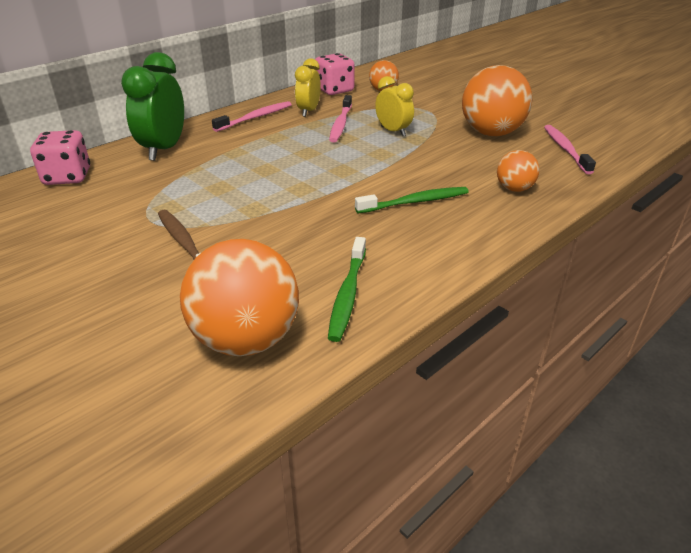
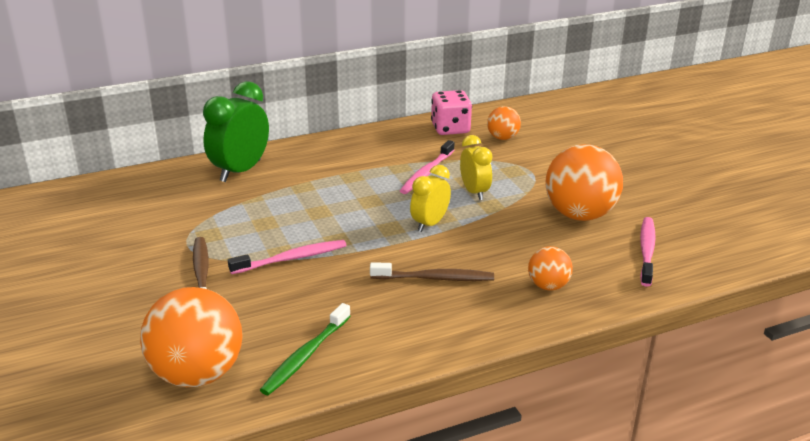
camera: 20 degrees right, 5 degrees down
pink dice [30,130,90,185] -> none
pink toothbrush [212,101,292,132] -> pink toothbrush moved to [228,240,346,274]
yellow clock [295,58,321,117] -> yellow clock moved to [410,165,451,232]
green toothbrush [355,187,469,213] -> brown toothbrush [370,262,494,281]

